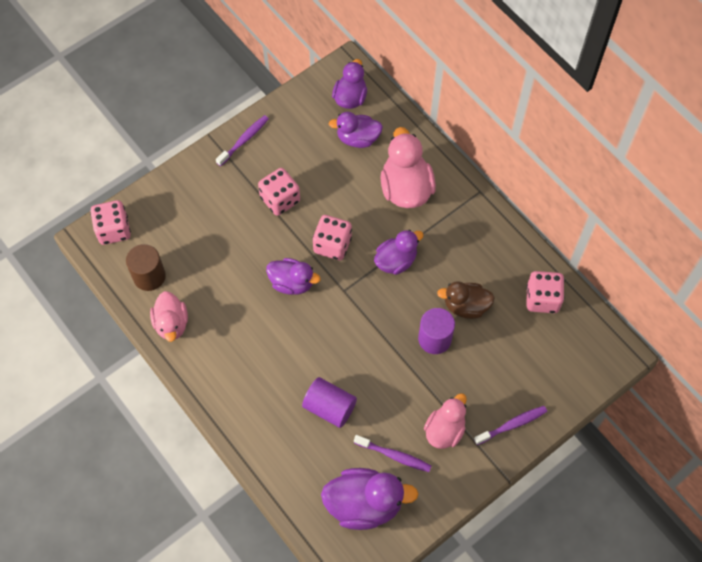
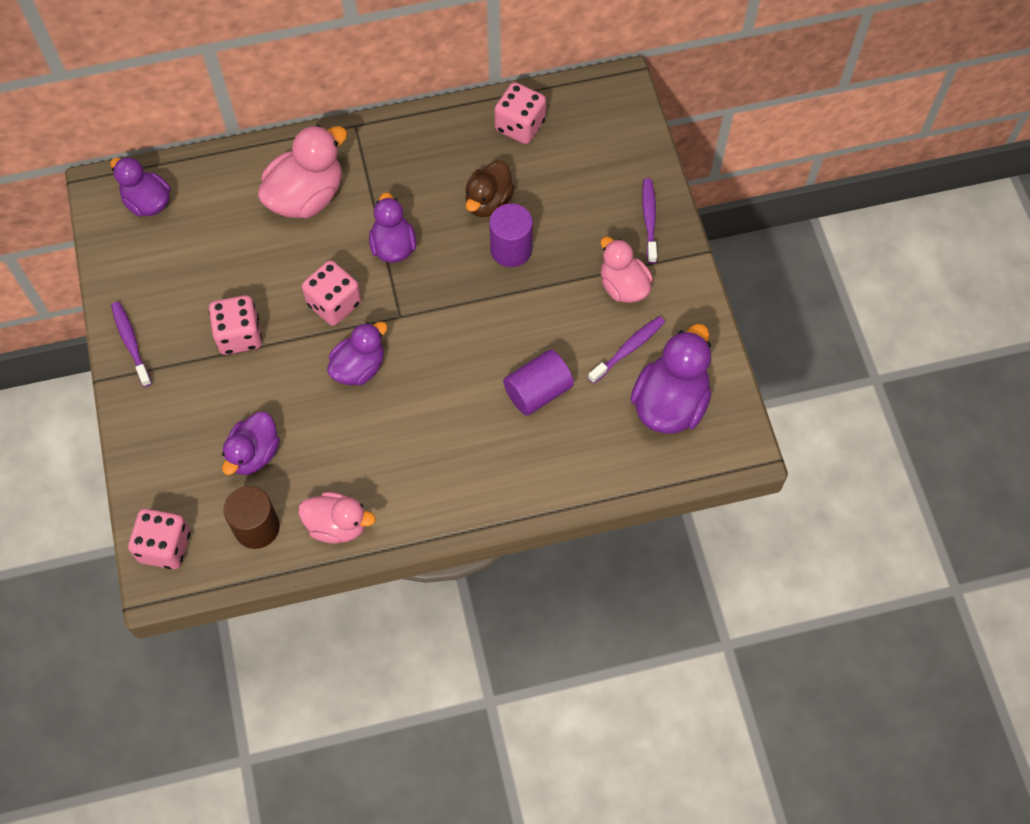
camera: 65 degrees left, 0 degrees up
purple duck [328,112,383,148] -> purple duck moved to [222,412,280,475]
pink duck [380,127,436,208] -> pink duck turned 120 degrees clockwise [258,125,347,218]

